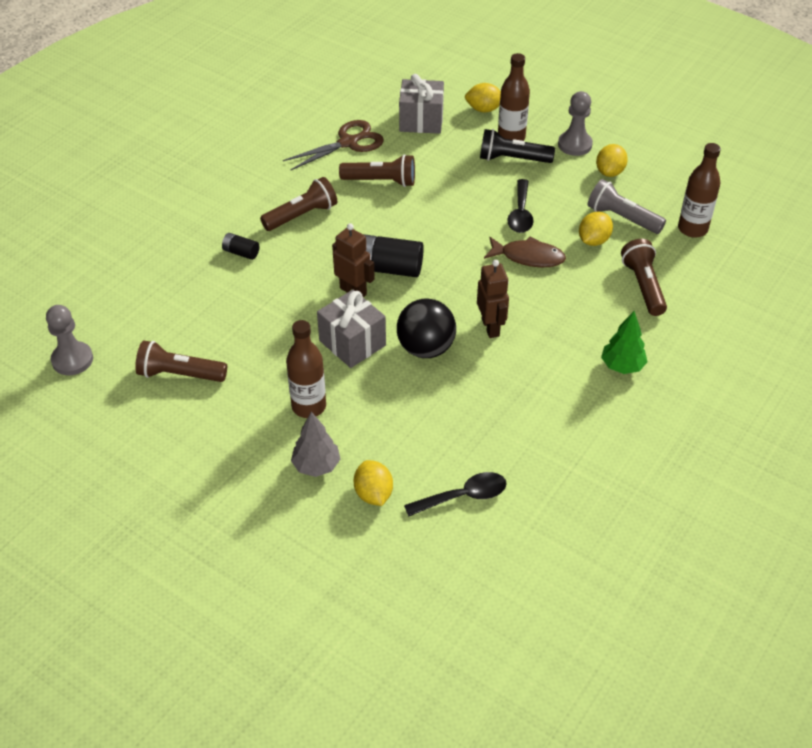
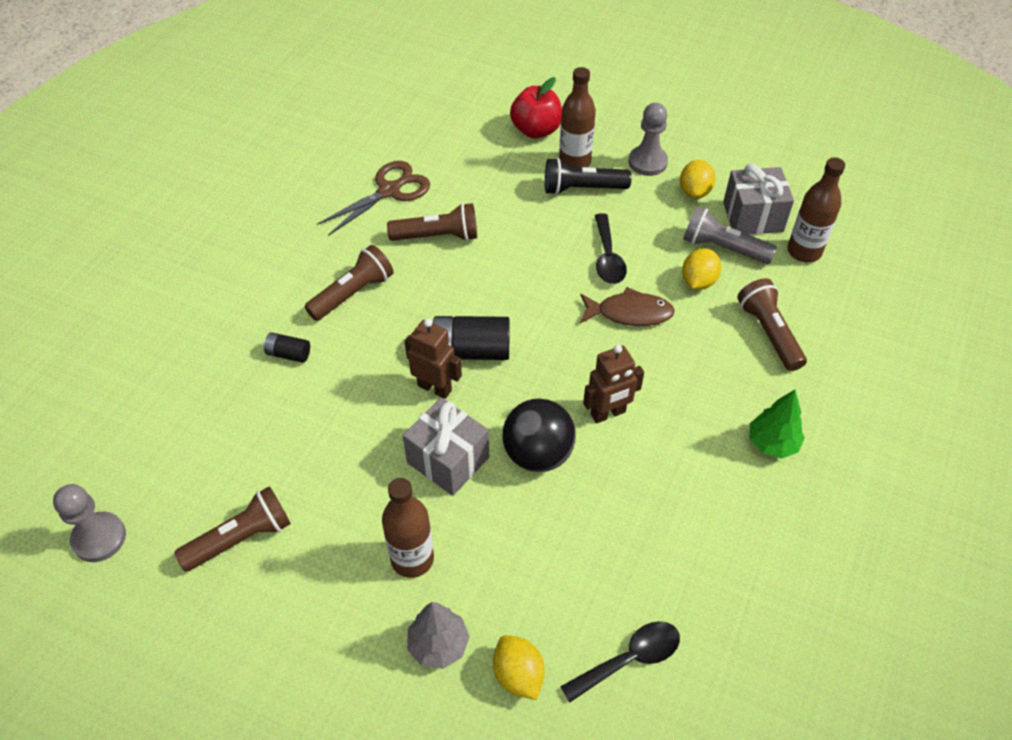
camera: 10 degrees left, 5 degrees up
brown flashlight [135,341,227,382] -> brown flashlight turned 150 degrees clockwise [174,486,291,572]
grey gift [399,74,444,134] -> grey gift moved to [723,164,794,235]
yellow lemon [465,83,501,112] -> red apple [510,77,562,138]
brown robot [477,260,509,338] -> brown robot turned 90 degrees clockwise [583,345,644,423]

